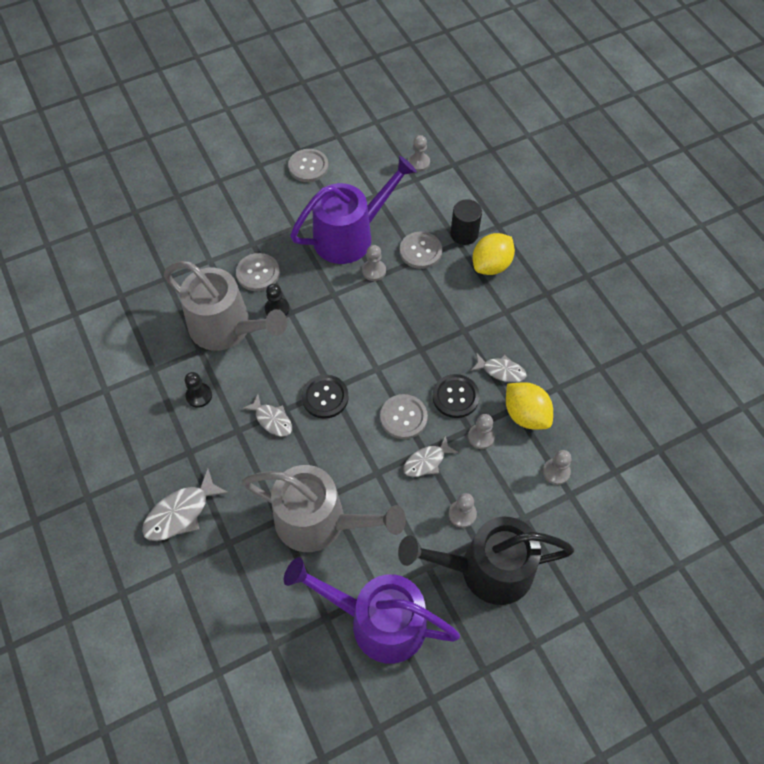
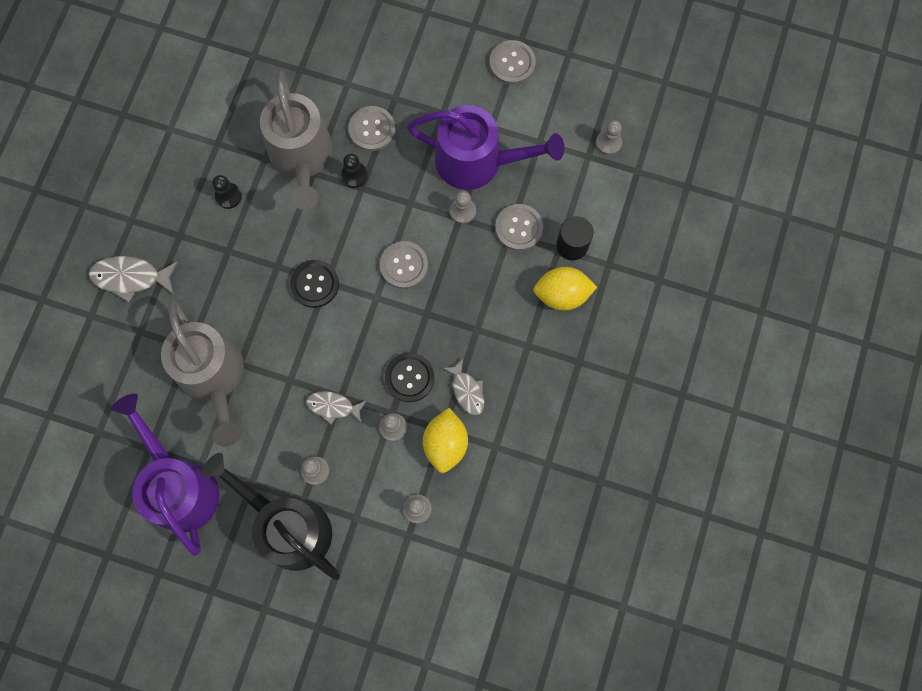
camera: 45 degrees right, 15 degrees up
grey fish [242,394,292,437] -> none
grey button [380,394,428,439] -> grey button moved to [380,241,428,289]

